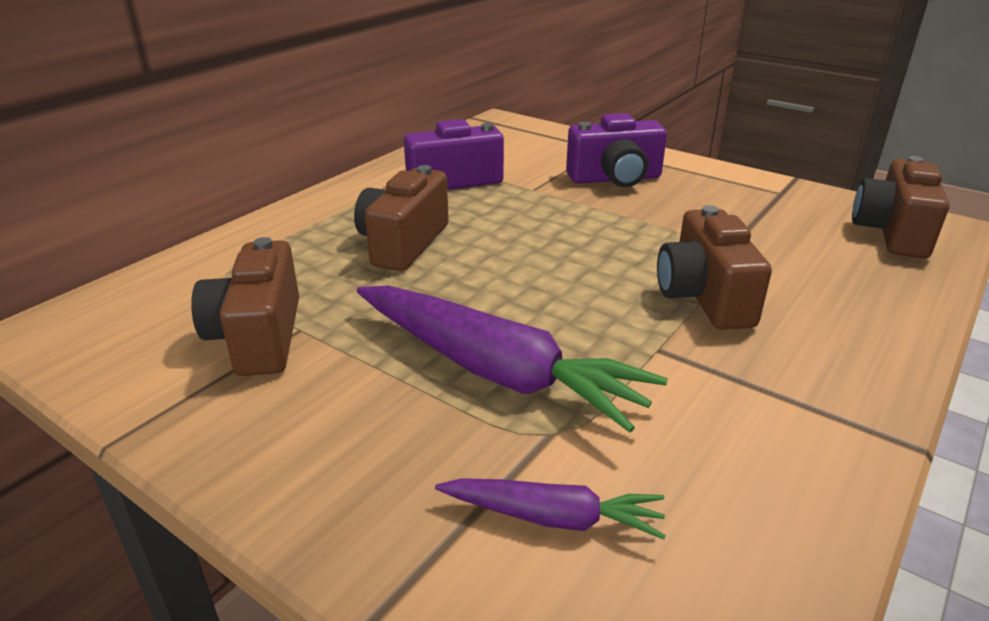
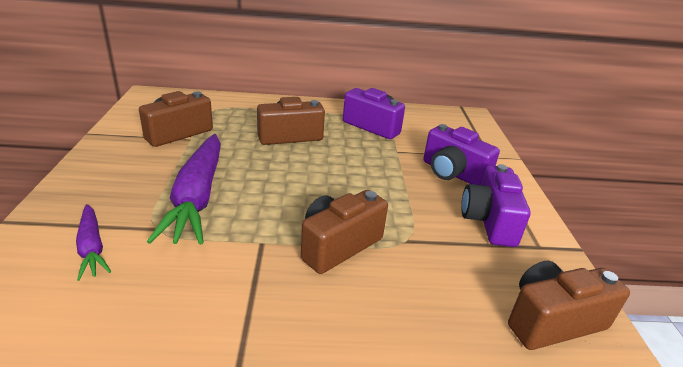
camera: 50 degrees right, 0 degrees up
none -> purple camera [461,164,531,247]

